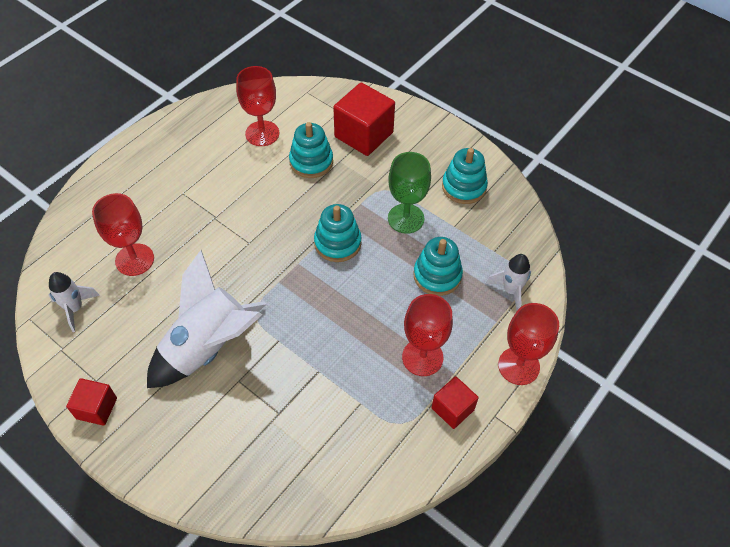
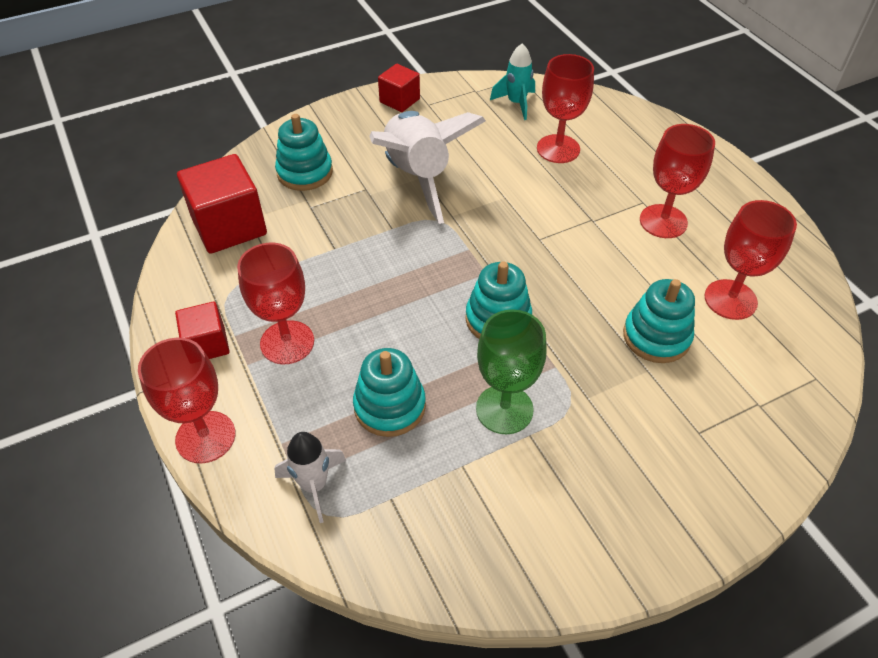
camera: 115 degrees right, 5 degrees down
white rocket [49,272,100,332] -> turquoise rocket [490,43,535,120]
red cube [333,83,395,156] -> red cube moved to [177,154,267,254]
turquoise stacking toy [442,148,488,204] -> turquoise stacking toy moved to [275,114,333,191]
none -> red goblet [640,124,715,238]

